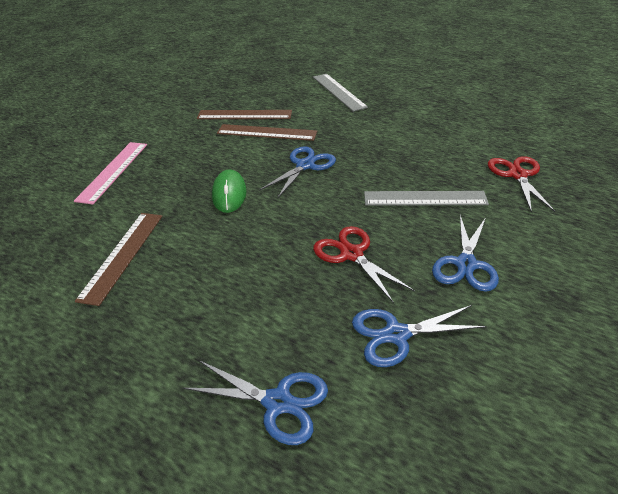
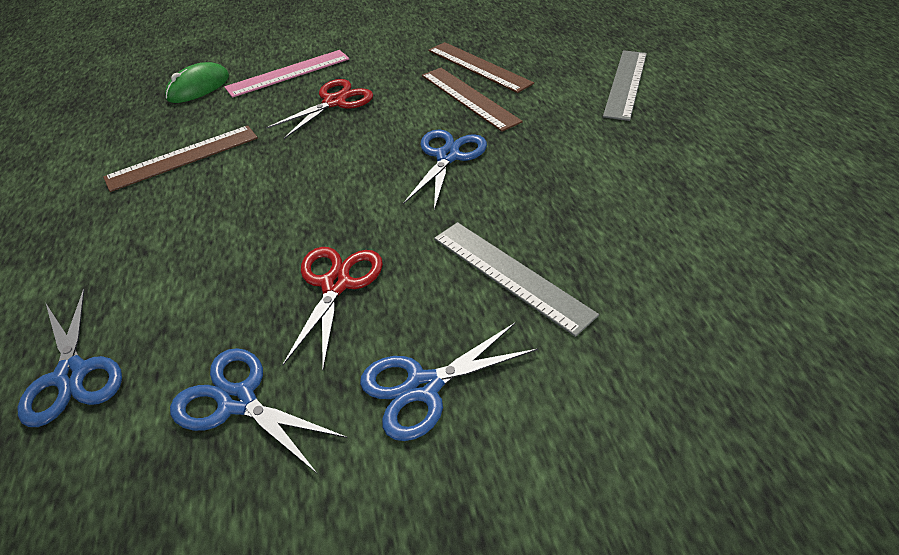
camera: 45 degrees right, 5 degrees up
green mouse [212,169,247,213] -> green mouse moved to [165,62,229,103]
blue scissors [259,147,336,199] -> blue scissors turned 60 degrees counterclockwise [403,129,487,210]
red scissors [488,156,556,212] -> red scissors moved to [266,79,373,139]

